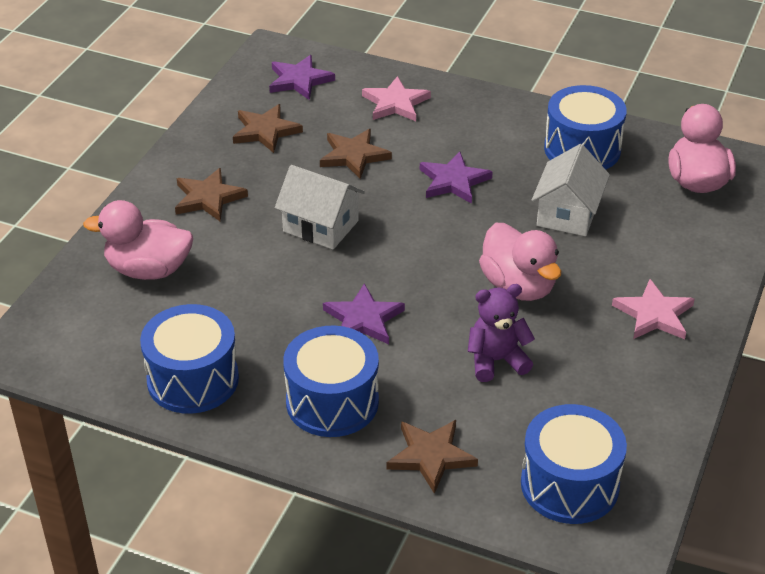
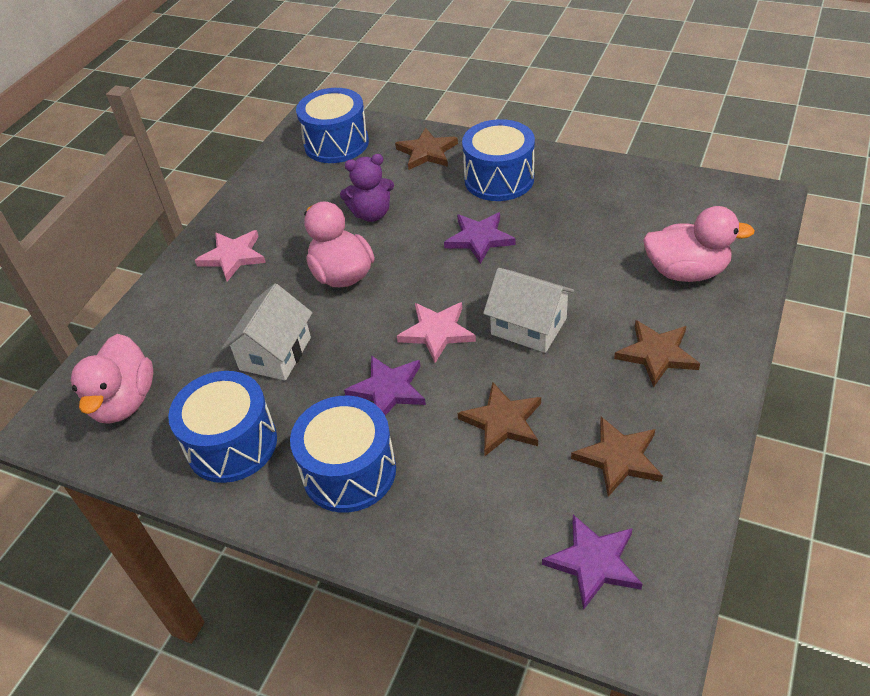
camera: 175 degrees left, 5 degrees up
blue drum [140,304,239,414] -> blue drum moved to [290,396,396,513]
pink star [362,76,431,121] -> pink star moved to [397,302,476,363]

